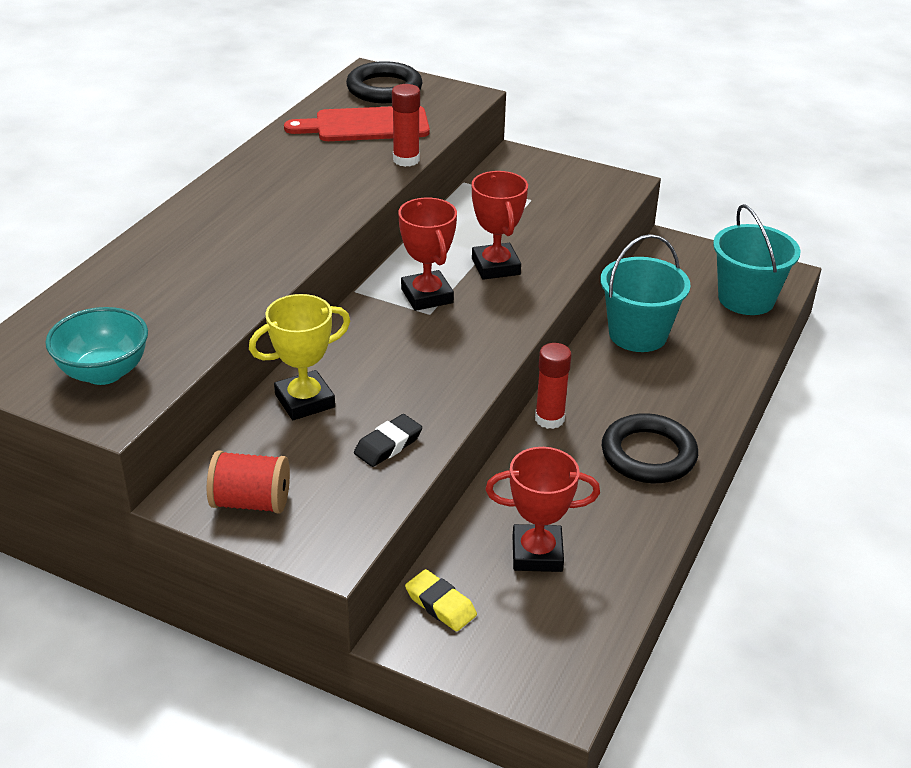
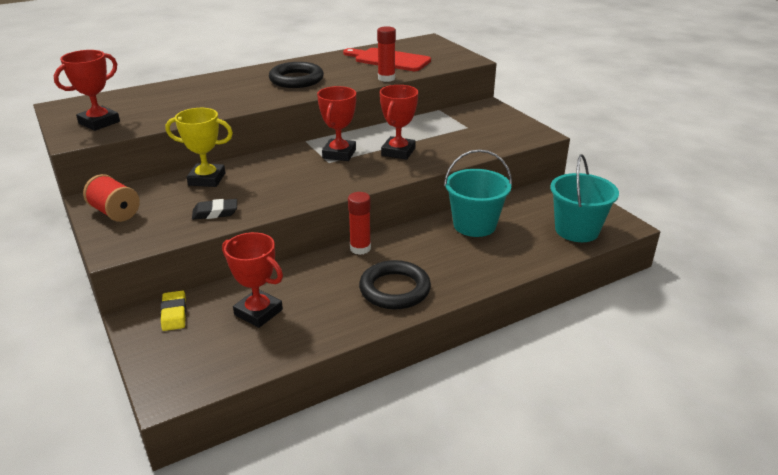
camera: 35 degrees right, 5 degrees down
turquoise bowl [45,307,148,385] -> red trophy [54,50,120,131]
black ring [346,61,423,103] -> black ring moved to [269,62,324,88]

